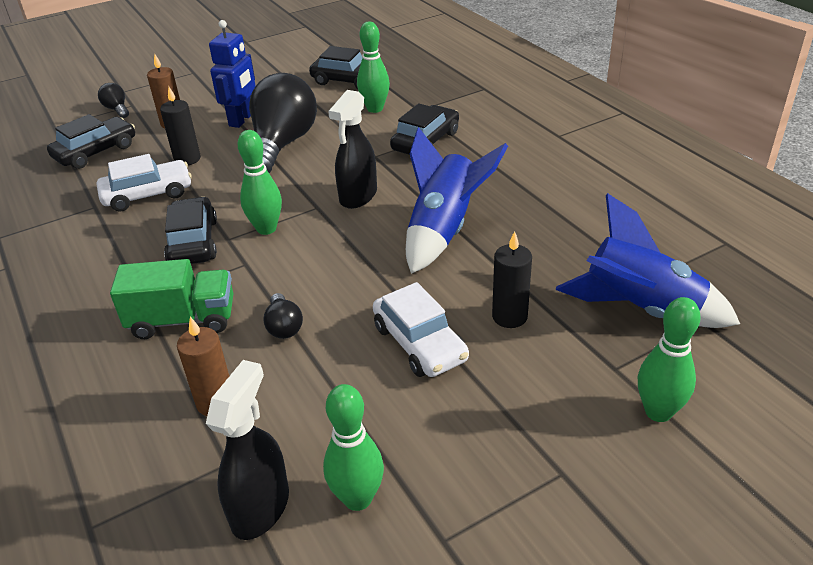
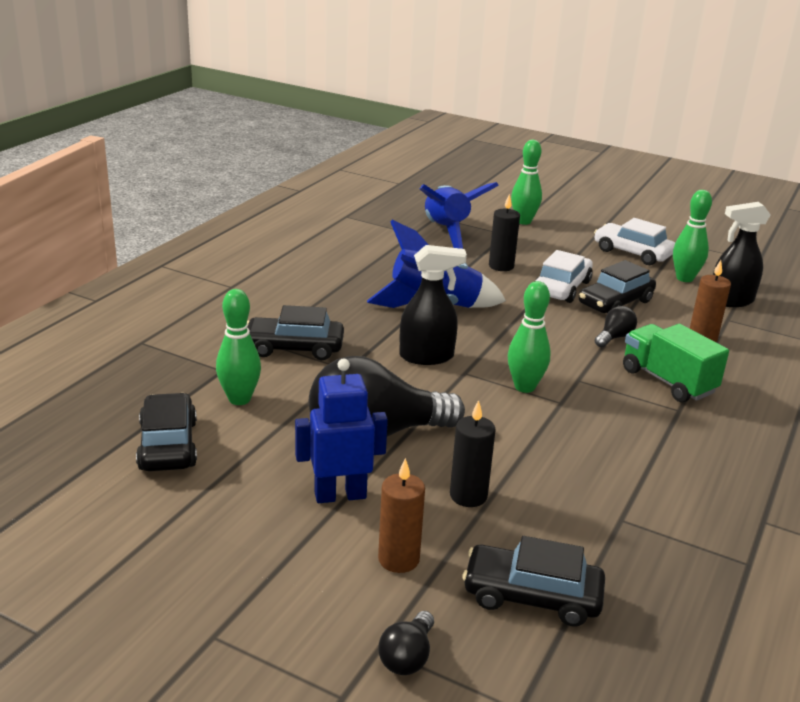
camera: 125 degrees left, 10 degrees down
white car [97,154,192,212] -> white car moved to [594,218,675,265]
black car [164,197,217,264] -> black car moved to [579,260,656,313]

